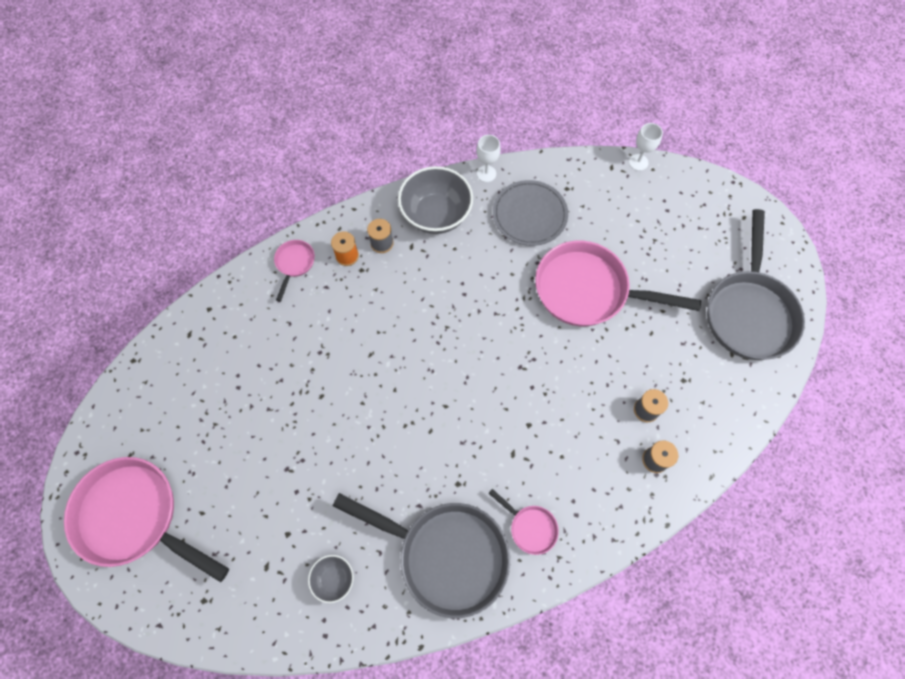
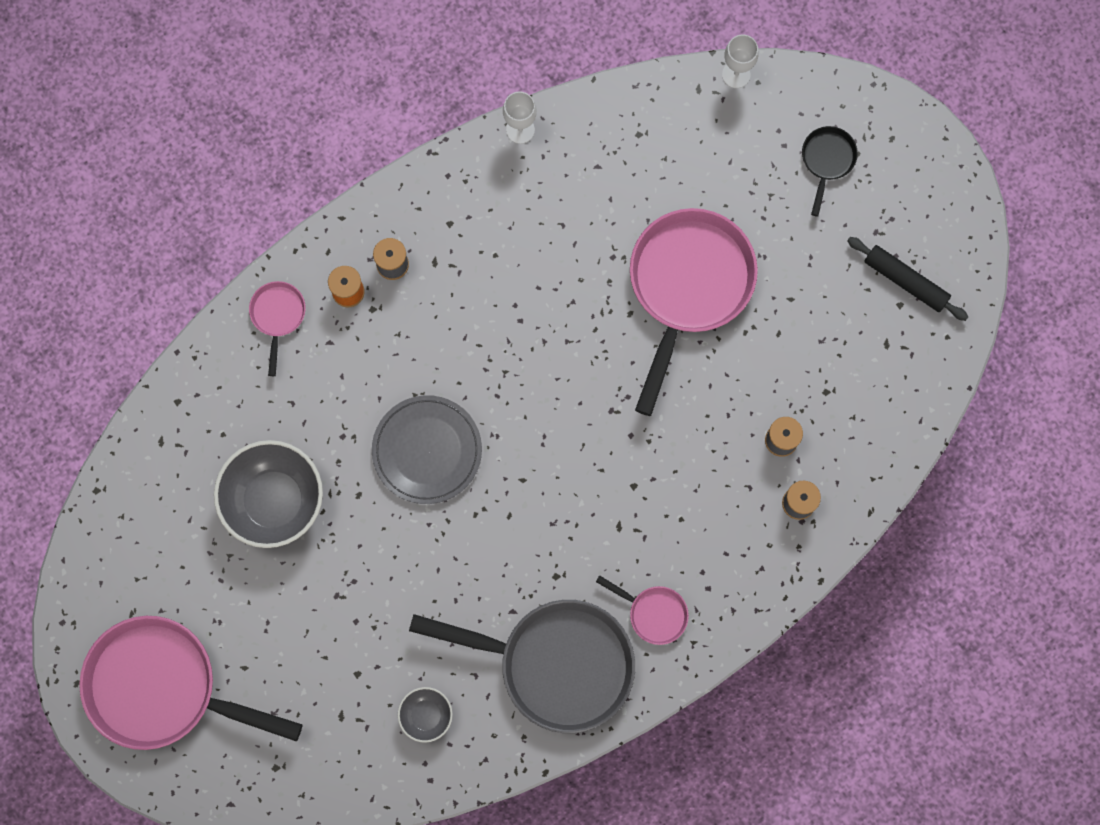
camera: 10 degrees left, 10 degrees up
grey bowl [398,166,473,234] -> grey bowl moved to [214,440,323,548]
grey plate [493,180,568,246] -> grey plate moved to [372,395,482,504]
pink pan [535,241,701,326] -> pink pan turned 105 degrees clockwise [630,208,758,416]
grey pan [707,209,805,360] -> black rolling pin [847,237,968,321]
none -> black pan [802,126,858,217]

